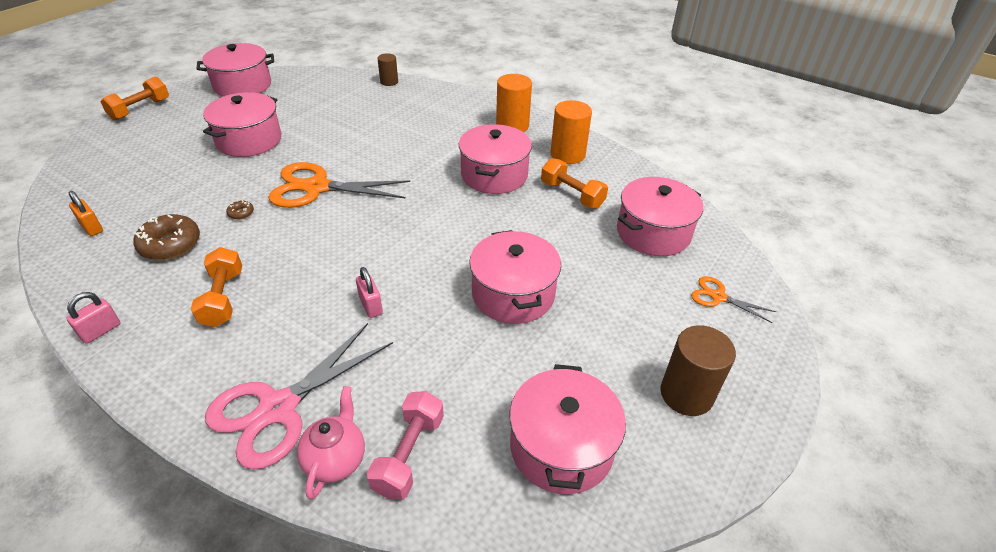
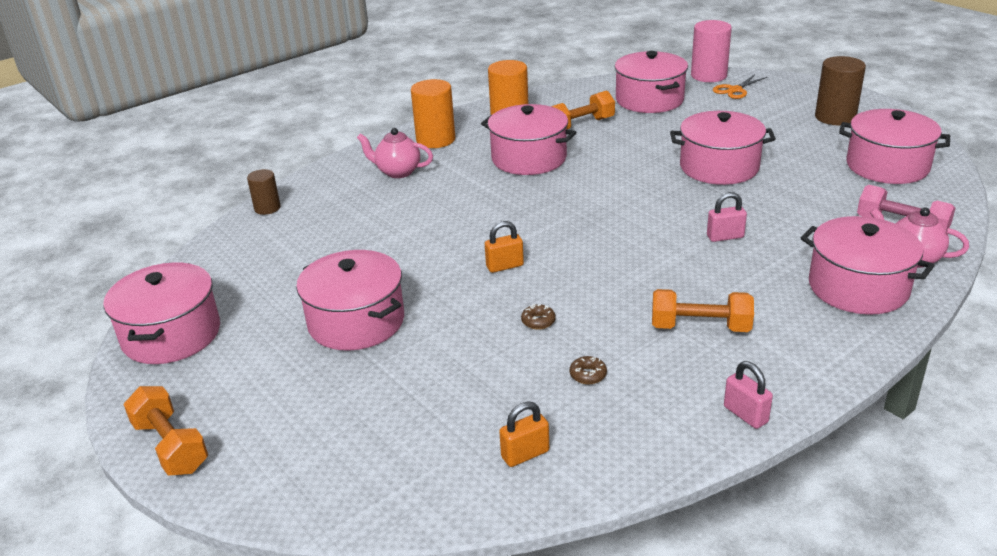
camera: 70 degrees left, 10 degrees down
brown donut [133,214,200,260] -> brown donut [570,356,607,384], size x0.46
pink scissors [205,323,393,470] -> pink pot [801,216,935,315]
orange scissors [268,162,410,208] -> orange padlock [485,221,524,273]
none -> pink teapot [357,128,433,178]
none -> pink cylinder [691,20,732,82]

